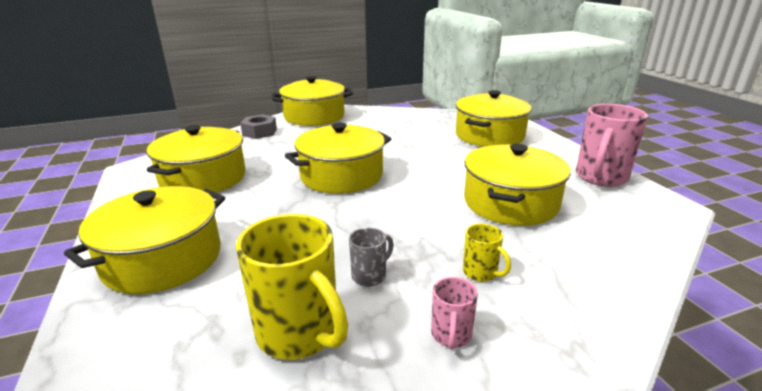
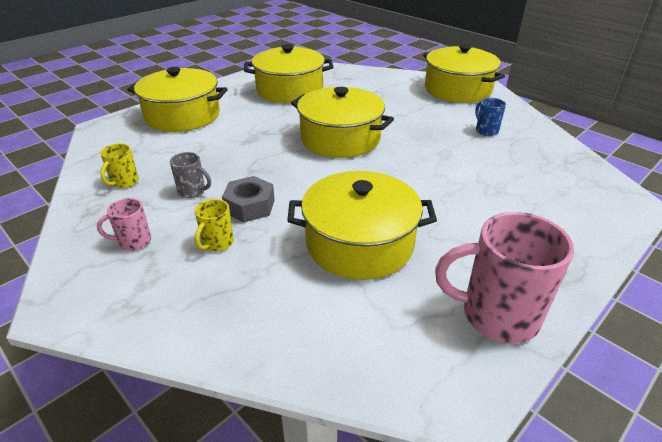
camera: 65 degrees right, 10 degrees up
yellow mug [236,214,348,360] -> yellow mug [100,143,139,188], size x0.49
grey nut [240,114,277,139] -> grey nut moved to [222,176,275,222]
yellow pot [456,90,532,147] -> none
none -> blue mug [475,98,506,136]

